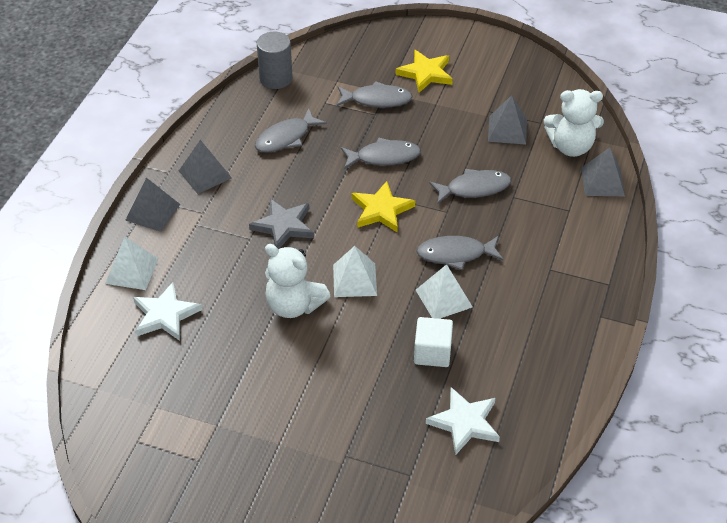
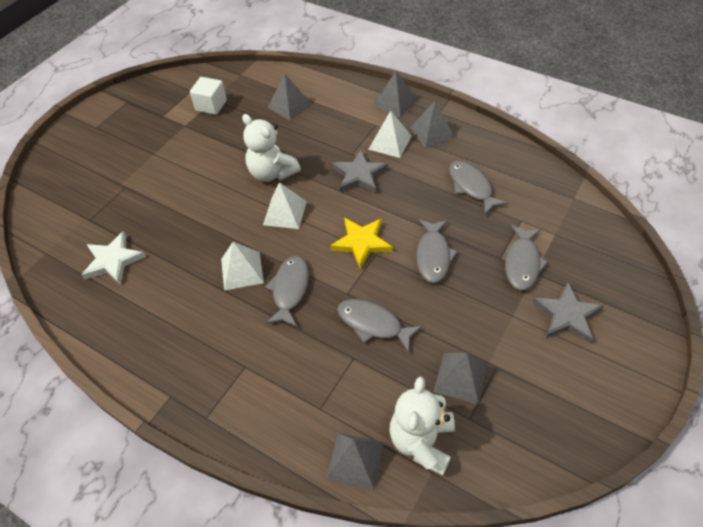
camera: 105 degrees right, 5 degrees up
white pyramid [105,237,159,290] -> white pyramid moved to [368,111,412,158]
white star [133,282,202,341] -> grey pyramid [267,74,312,120]
grey cylinder [257,31,293,89] -> none
white teddy bear [265,244,331,318] -> white teddy bear turned 90 degrees counterclockwise [242,114,301,182]
yellow star [396,50,453,93] -> grey star [532,282,604,343]
white cube [414,317,453,367] -> white cube moved to [190,77,227,115]
grey fish [429,169,511,204] -> grey fish turned 120 degrees clockwise [337,299,422,353]

